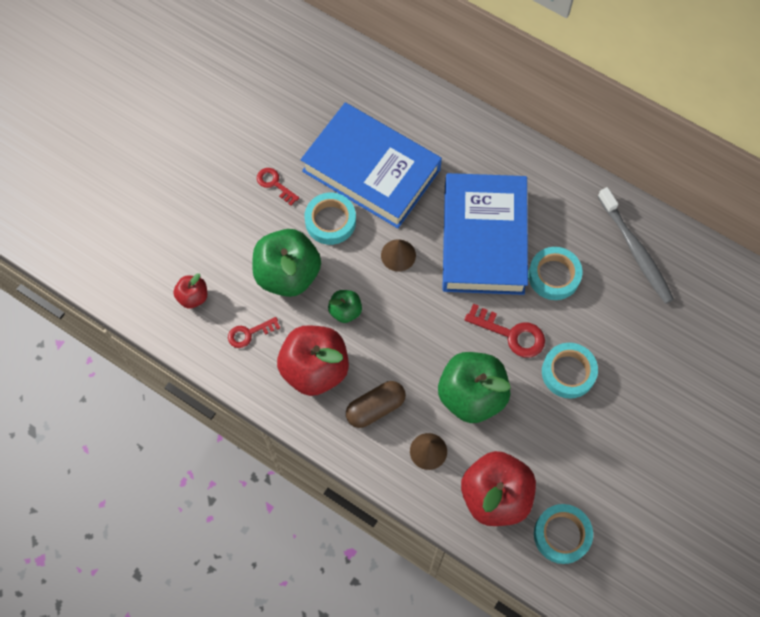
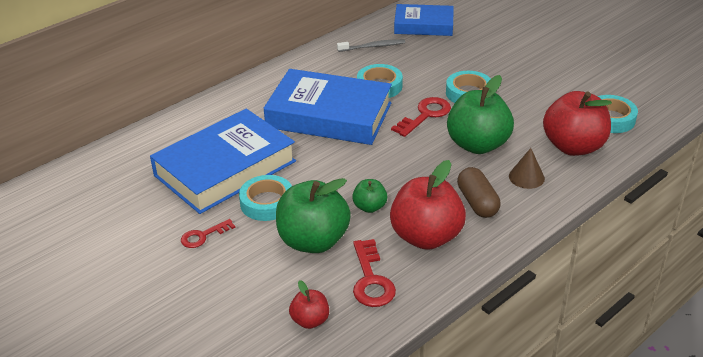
camera: 75 degrees left, 30 degrees down
red key [228,317,280,348] -> red key [353,239,396,307], size x1.56
brown cone [381,239,416,271] -> none
grey toothbrush [597,187,674,304] -> grey toothbrush [337,39,405,52], size x0.63
none -> blue book [394,4,454,36]

